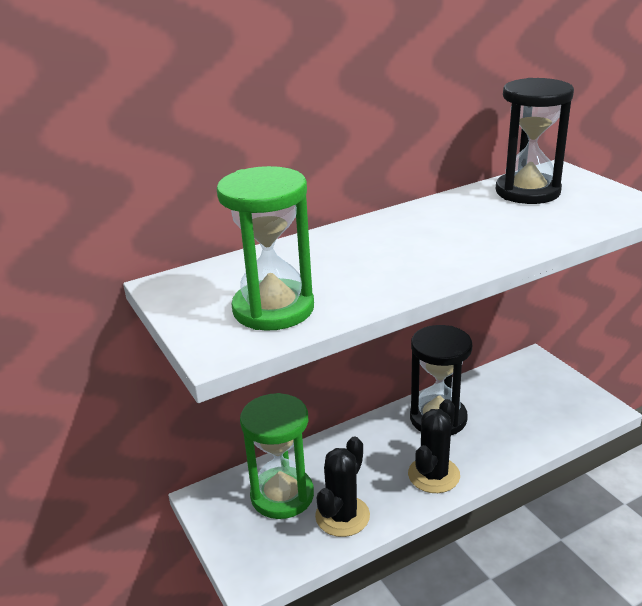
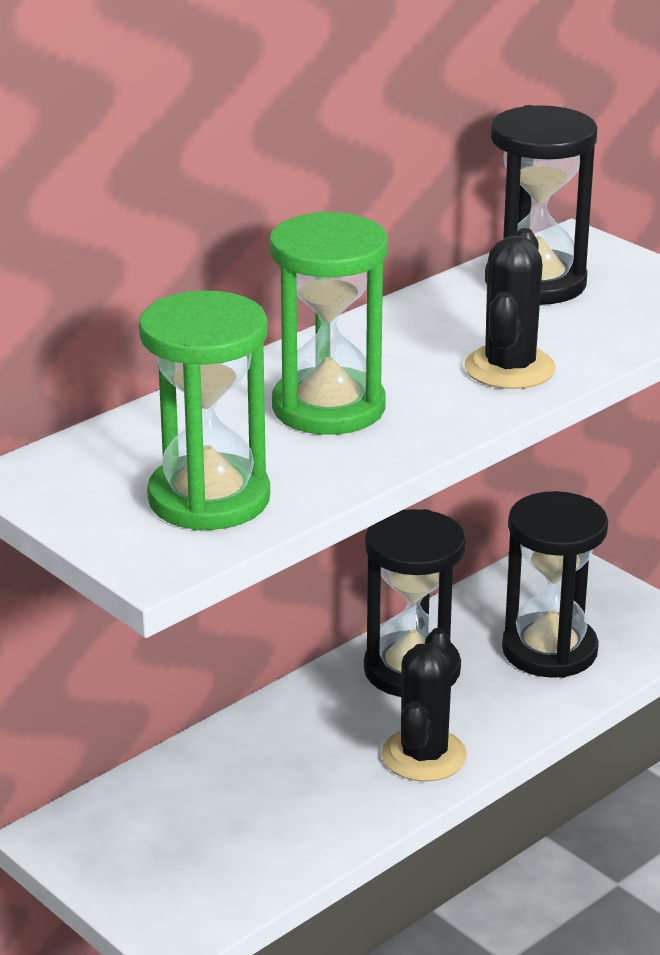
camera: 15 degrees left, 0 degrees up
green hourglass [240,393,314,519] -> green hourglass moved to [269,211,388,435]
black cactus [315,437,370,537] -> black cactus moved to [464,228,556,389]
none -> black hourglass [502,491,608,678]

